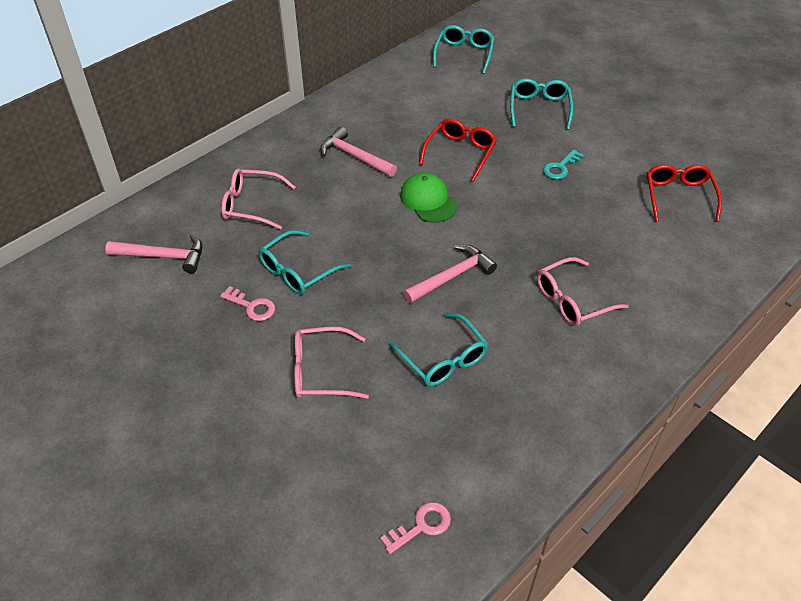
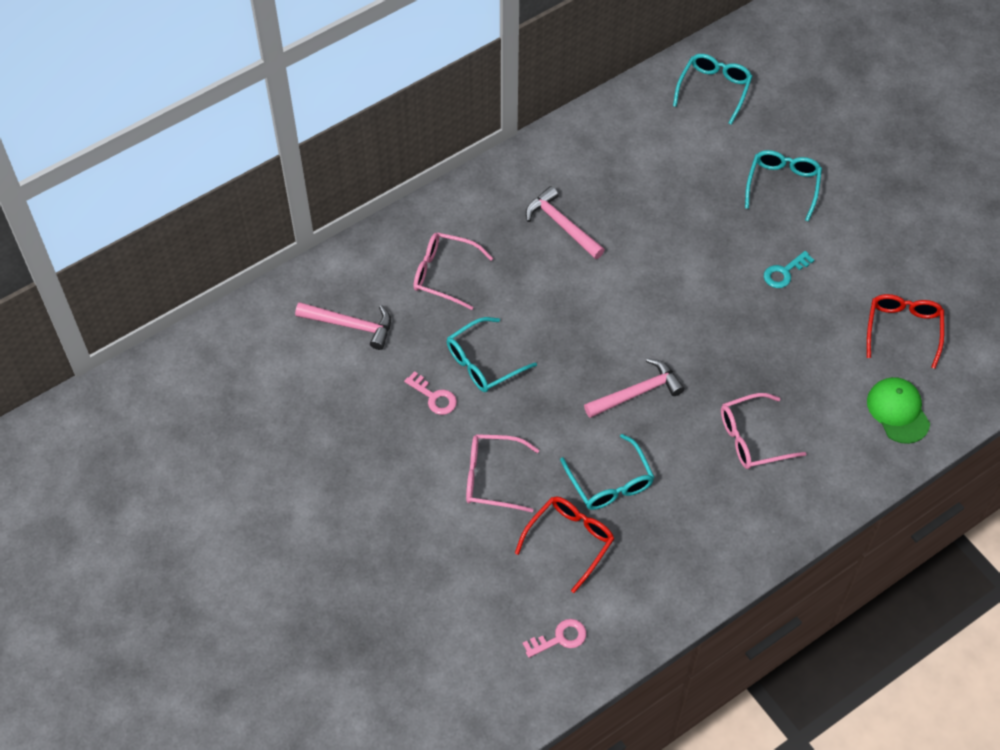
camera: 10 degrees right, 10 degrees up
green cap [400,172,457,223] -> green cap moved to [867,377,930,444]
red glasses [419,118,497,182] -> red glasses moved to [515,497,614,593]

